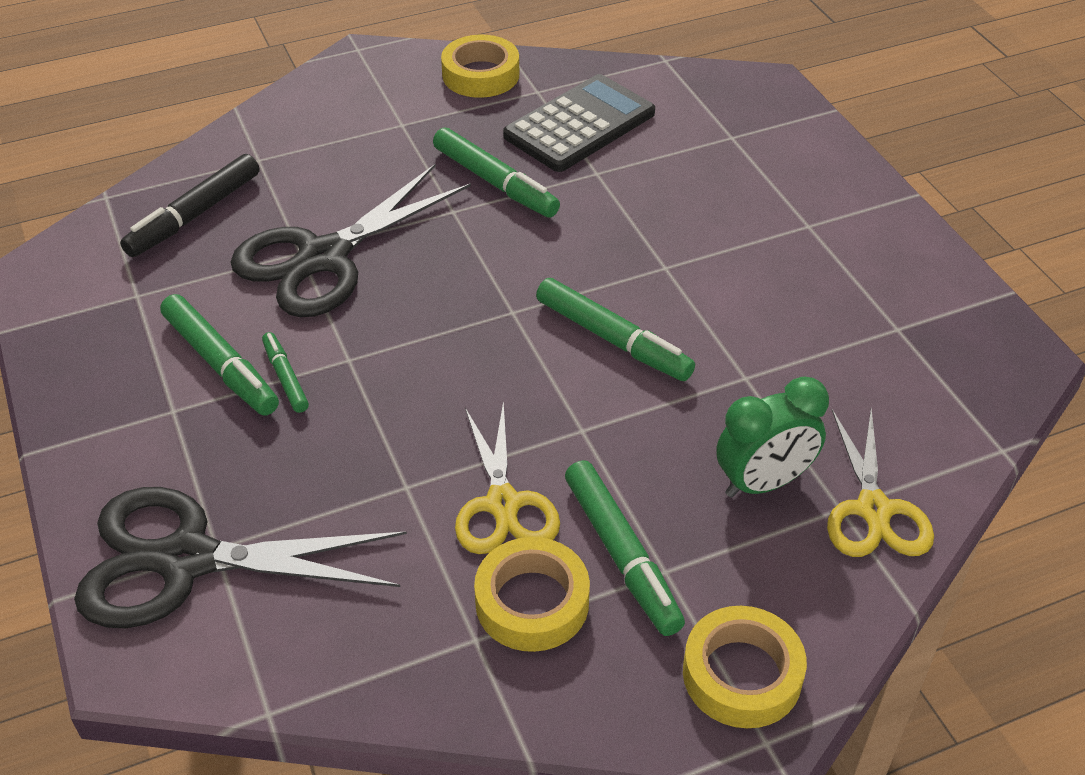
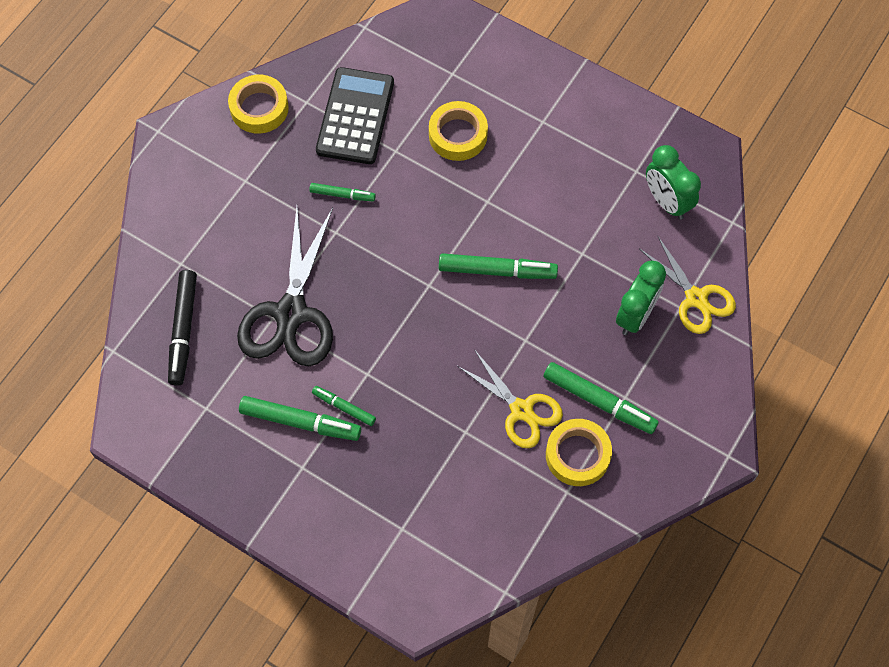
camera: 35 degrees left, 20 degrees up
black scissors [74,487,407,628] -> none
green marker [433,127,560,218] -> green marker [309,183,376,201], size x0.57
yellow tape [683,606,807,728] -> yellow tape moved to [429,101,488,161]
none -> green clock [646,145,701,220]

